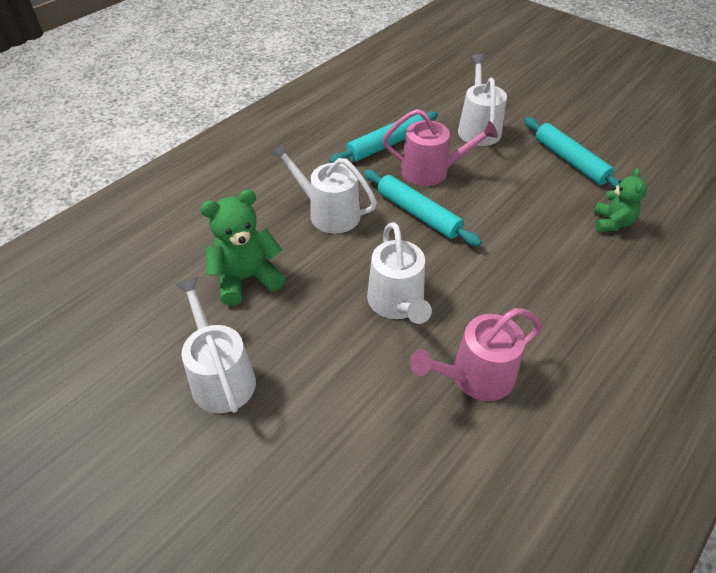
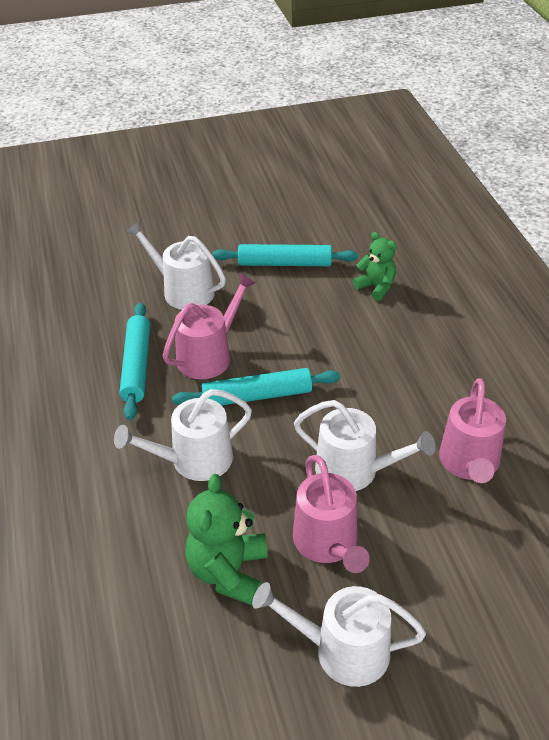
camera: 55 degrees left, 5 degrees down
none -> pink watering can [293,455,370,573]

